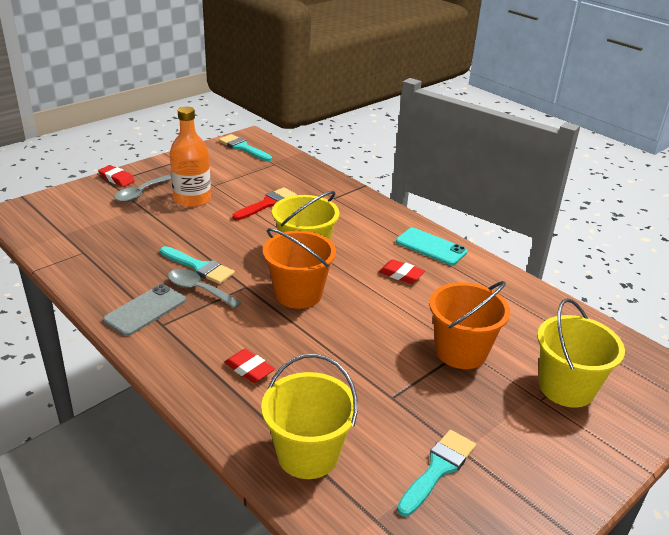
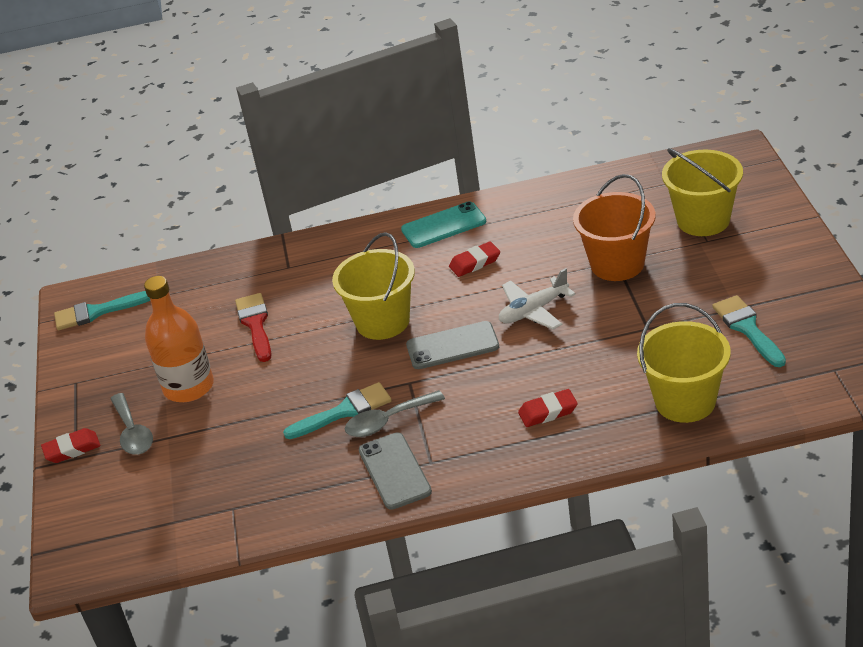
camera: 50 degrees left, 5 degrees up
orange bucket [263,228,336,309] -> grey phone [406,321,499,369]
none -> white plane [499,268,576,329]

